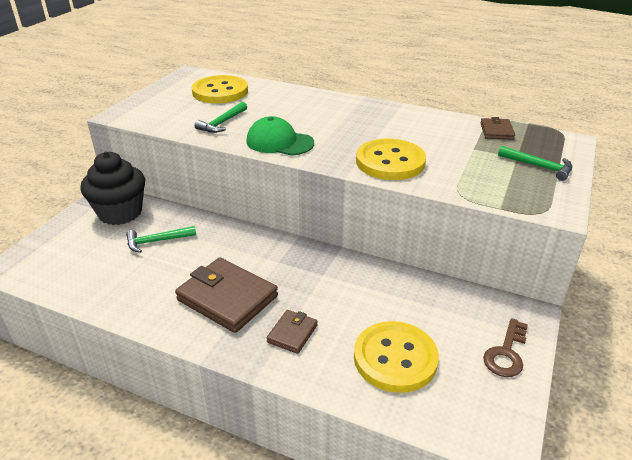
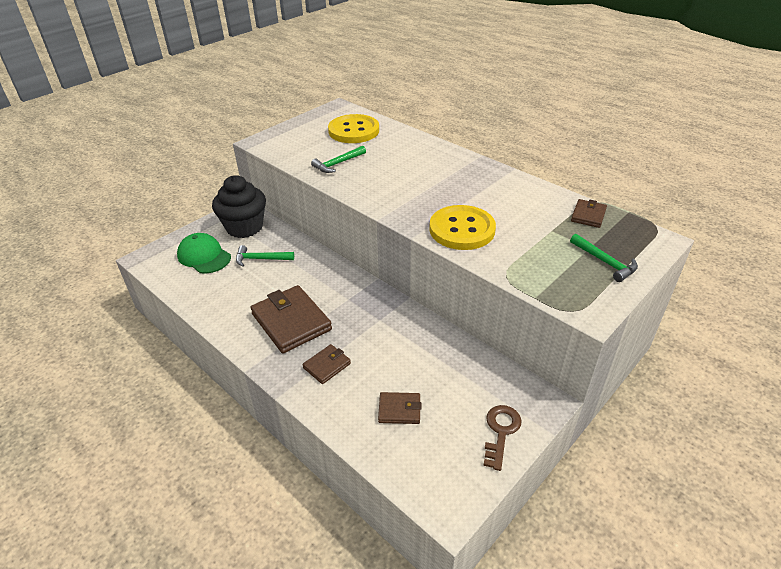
camera: 20 degrees right, 5 degrees up
green cap [246,116,314,156] -> green cap moved to [177,233,231,274]
yellow button [354,321,439,393] -> brown wallet [378,392,422,424]
brown key [483,318,528,377] -> brown key turned 150 degrees clockwise [483,405,522,471]

